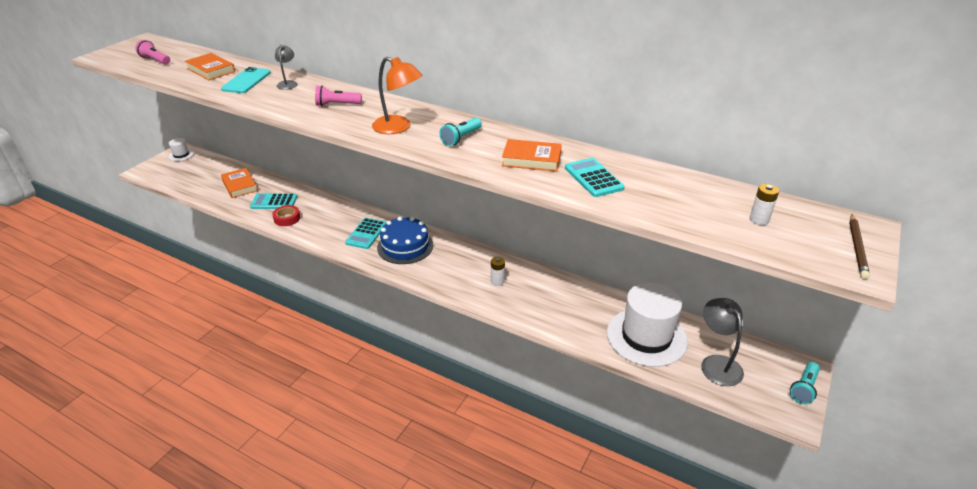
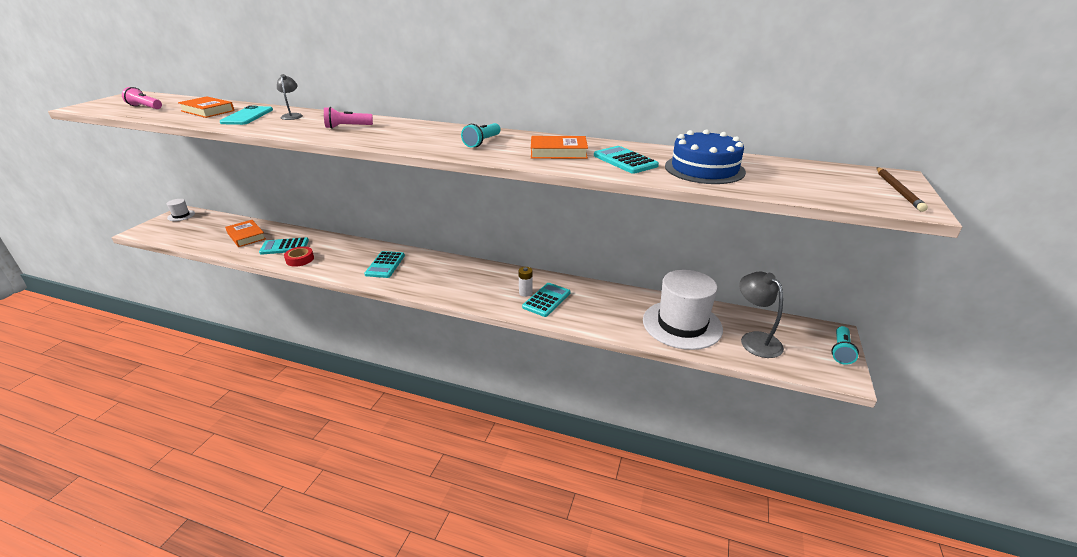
camera: 10 degrees left, 5 degrees down
orange lamp [372,57,422,134] -> none
blue cake [377,217,433,264] -> blue cake moved to [665,129,746,184]
white battery [749,184,779,225] -> none
none -> turquoise calculator [522,283,571,317]

